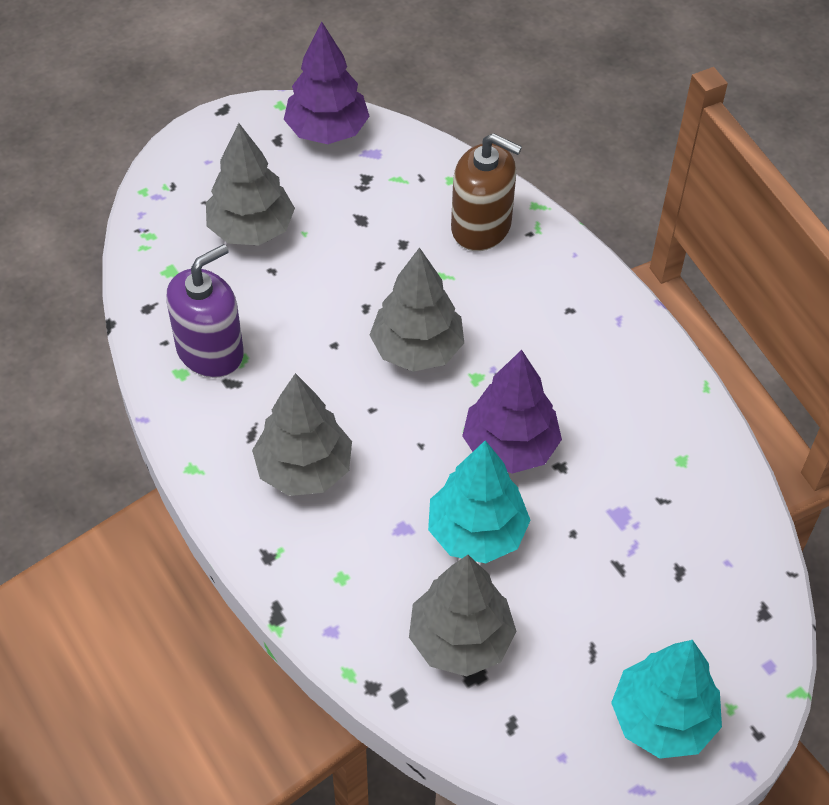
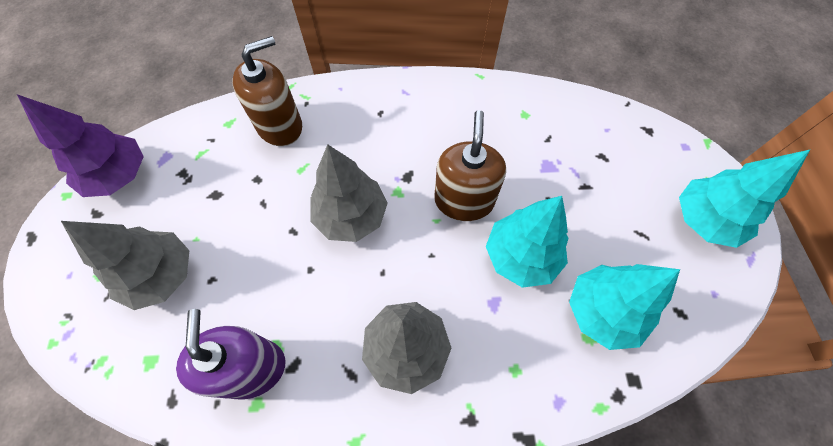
camera: 60 degrees left, 10 degrees up
grey tree [409,555,517,676] -> turquoise tree [569,264,680,350]
purple tree [462,350,562,474] -> brown soap dispenser [434,110,506,221]

